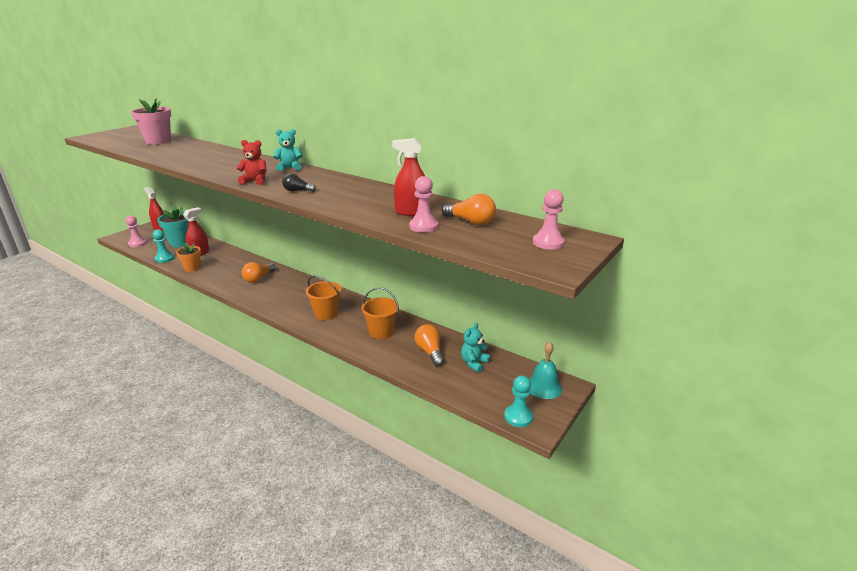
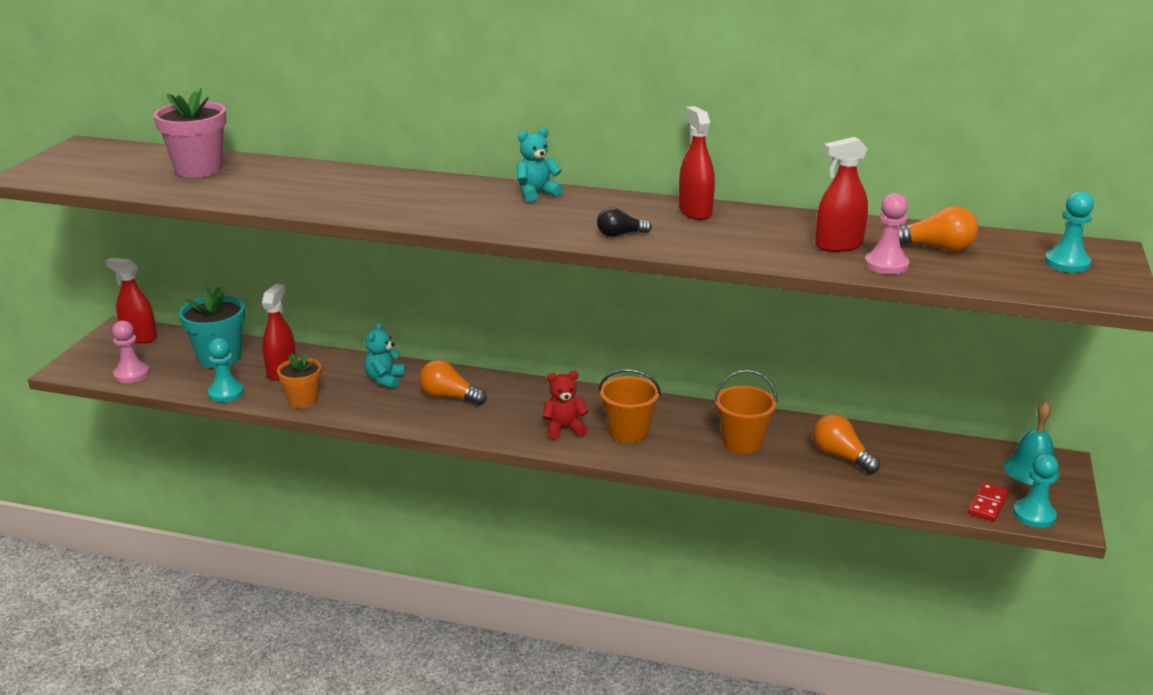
camera: 20 degrees left, 0 degrees up
red teddy bear [237,140,267,185] -> red teddy bear moved to [542,371,589,440]
orange light bulb [242,262,276,283] -> orange light bulb turned 105 degrees clockwise [419,360,487,405]
turquoise teddy bear [461,323,490,373] -> turquoise teddy bear moved to [364,322,405,389]
pink pawn [533,189,565,250] -> turquoise pawn [1045,191,1094,273]
none -> red spray bottle [679,106,715,220]
none -> red domino [968,482,1009,522]

